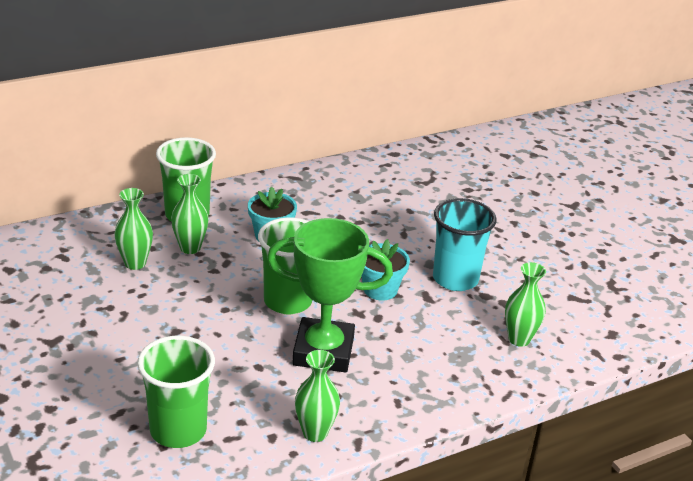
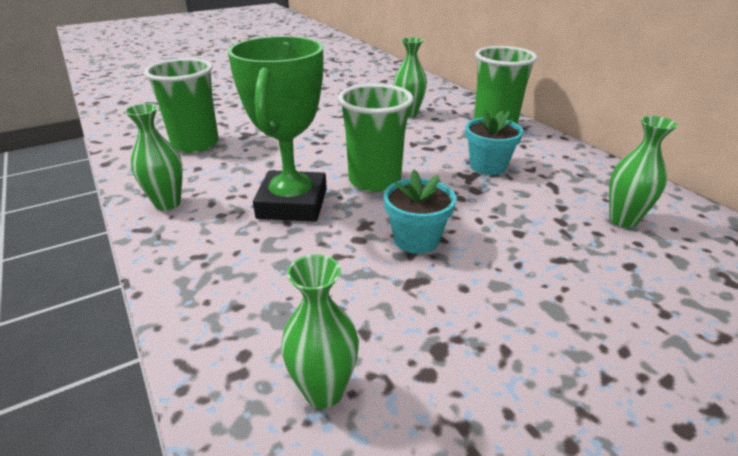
camera: 90 degrees right, 0 degrees up
green vase [171,174,209,254] -> green vase moved to [609,116,678,228]
turquoise cup [433,198,496,291] -> none

